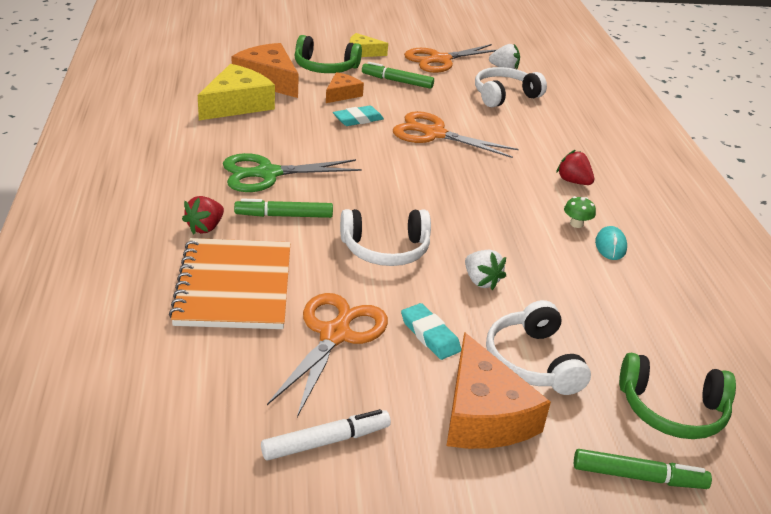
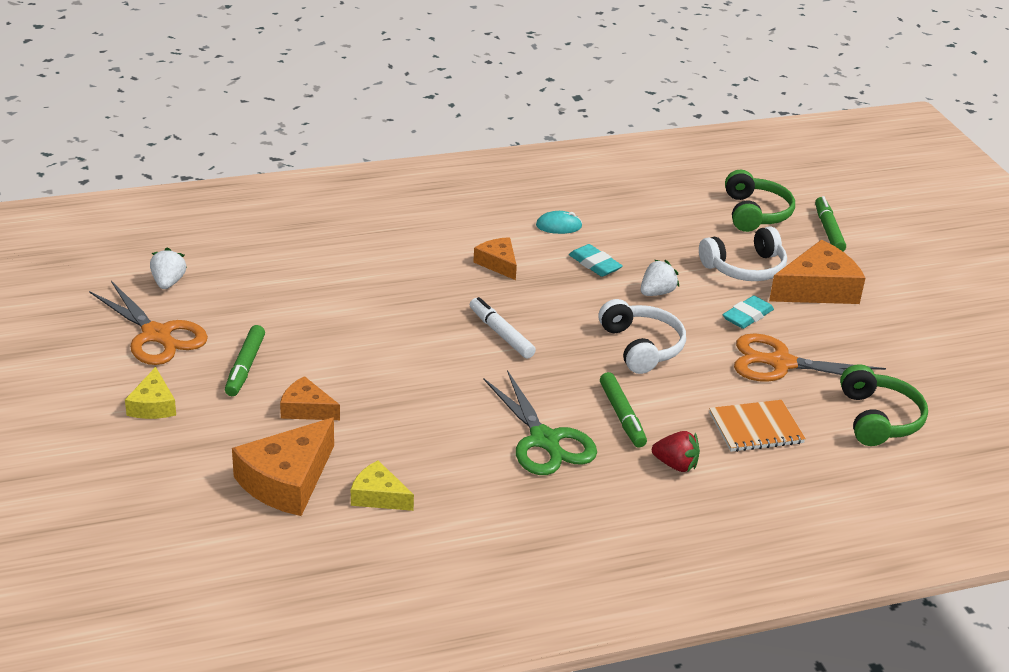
camera: 100 degrees left, 0 degrees up
orange notebook [169,238,290,329] -> orange notebook [709,400,806,452], size x0.62
yellow cheese [198,64,275,120] -> yellow cheese [351,461,414,511], size x0.57
white marker [261,409,391,461] -> white marker moved to [470,297,536,359]
green headphones [295,35,362,73] -> green headphones moved to [840,364,928,446]
turquoise eraser [333,105,384,126] -> turquoise eraser moved to [569,244,623,277]
orange scissors [393,111,519,158] -> none
white headphones [475,67,547,107] -> none
red strawberry [556,150,594,185] -> none
green mushroom [564,196,596,228] -> none
none -> orange cheese [473,237,517,280]

